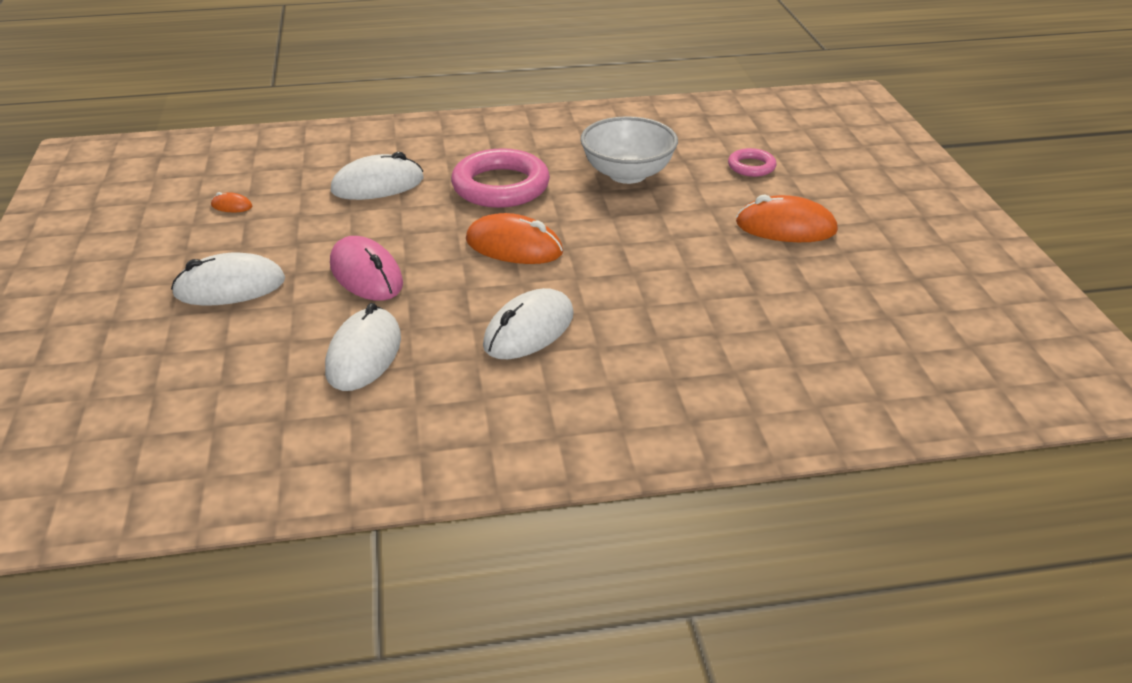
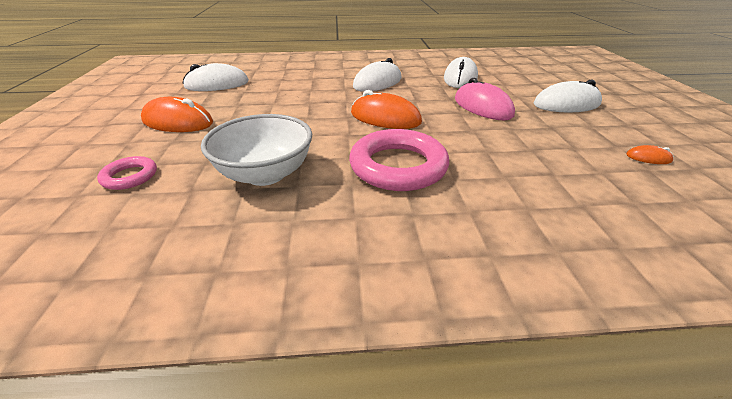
camera: 175 degrees left, 0 degrees up
white mouse [331,152,424,200] -> white mouse moved to [183,63,249,91]

